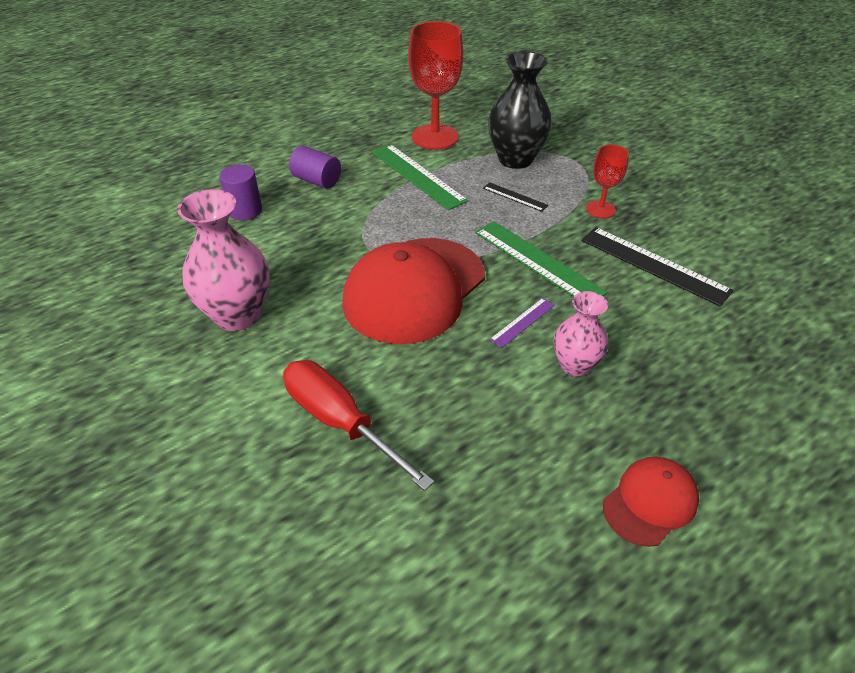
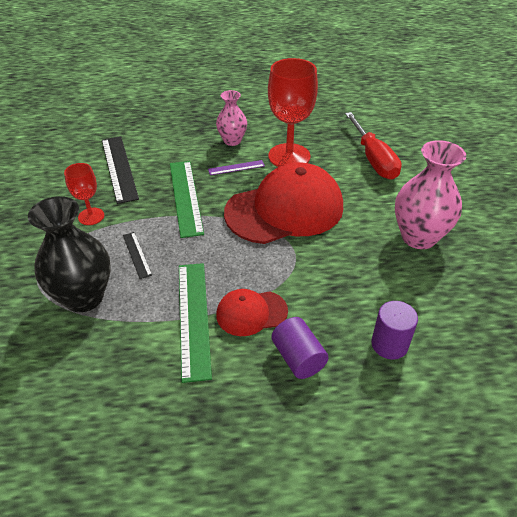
camera: 150 degrees left, 0 degrees up
red goblet [408,21,463,149] -> red goblet moved to [268,58,318,167]
red cap [603,457,699,547] -> red cap moved to [216,289,288,336]

